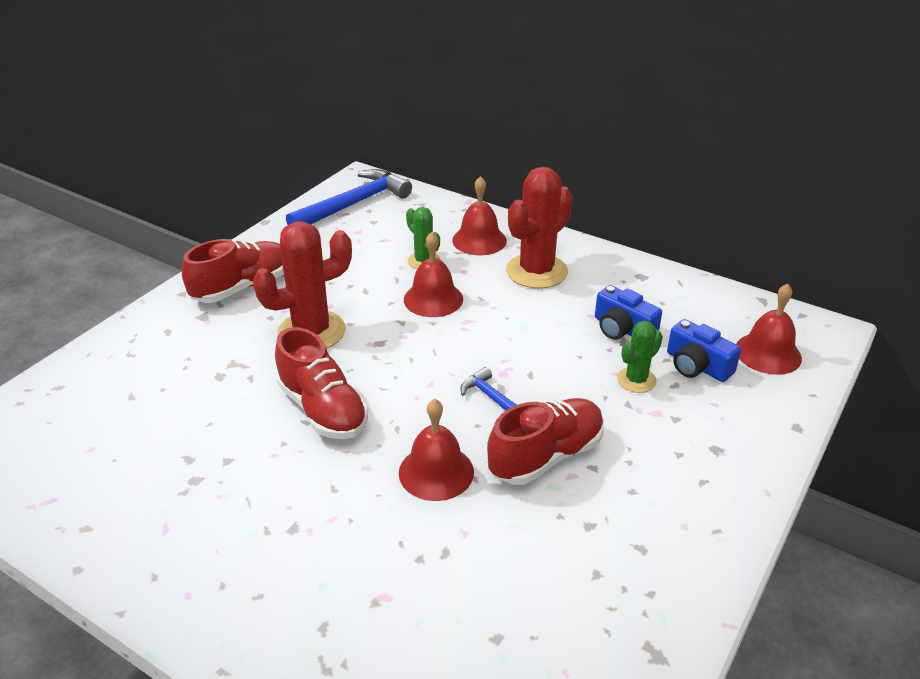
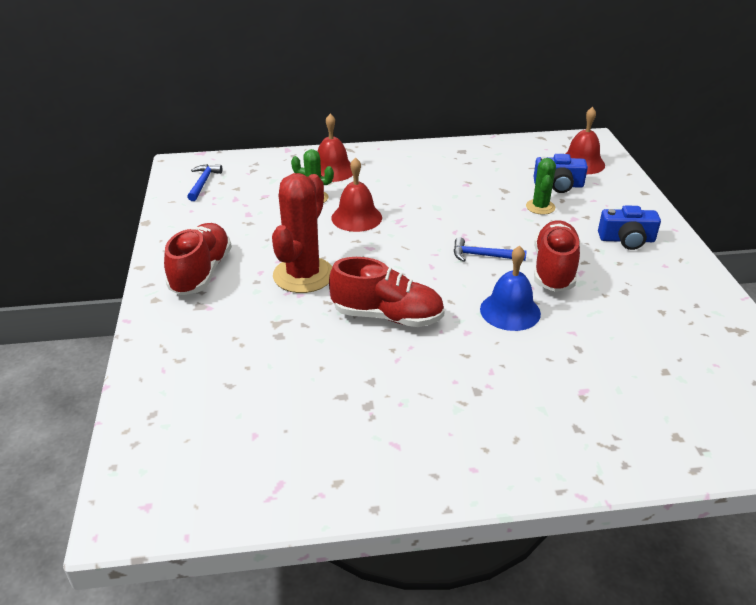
camera: 40 degrees left, 0 degrees up
blue hammer [286,169,412,225] -> blue hammer [187,164,222,201], size x0.52
red bell [399,399,474,501] -> blue bell [480,246,541,331]
red cactus [506,167,573,289] -> none
blue camera [595,285,662,340] -> blue camera moved to [598,205,661,250]

